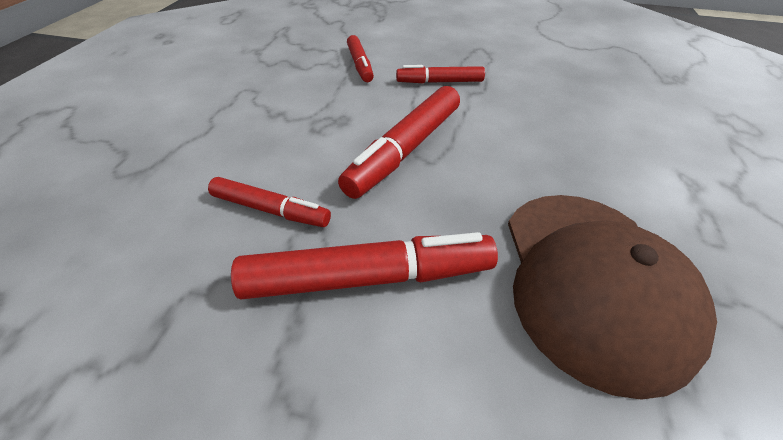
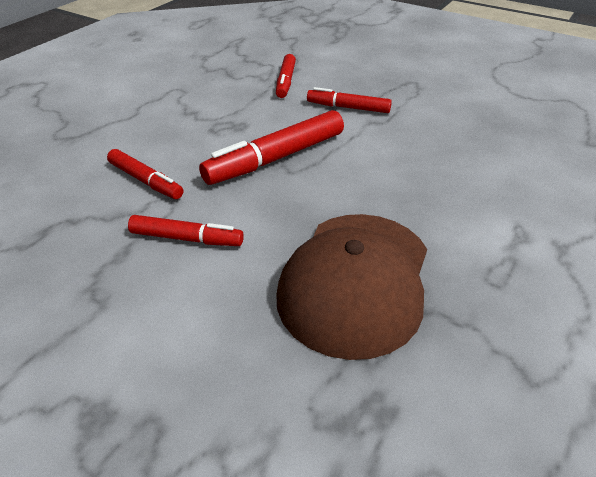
camera: 20 degrees right, 5 degrees down
red marker [231,232,498,299] -> red marker [128,215,244,246], size x0.60

